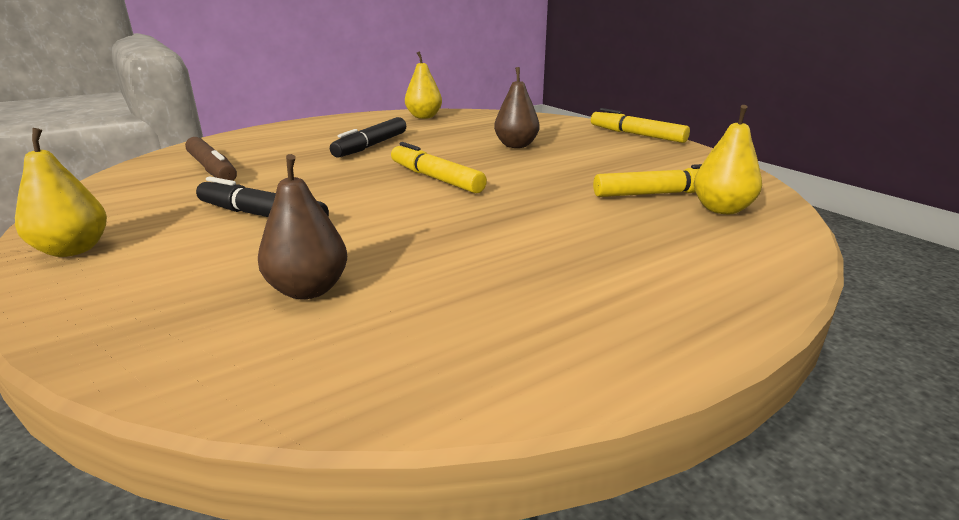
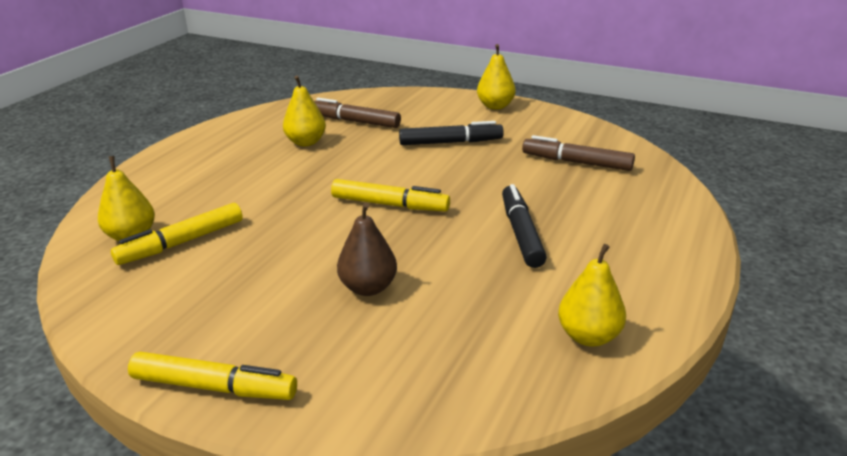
camera: 150 degrees right, 5 degrees up
brown pear [258,154,347,299] -> brown marker [314,98,401,128]
none -> yellow pear [283,76,326,146]

